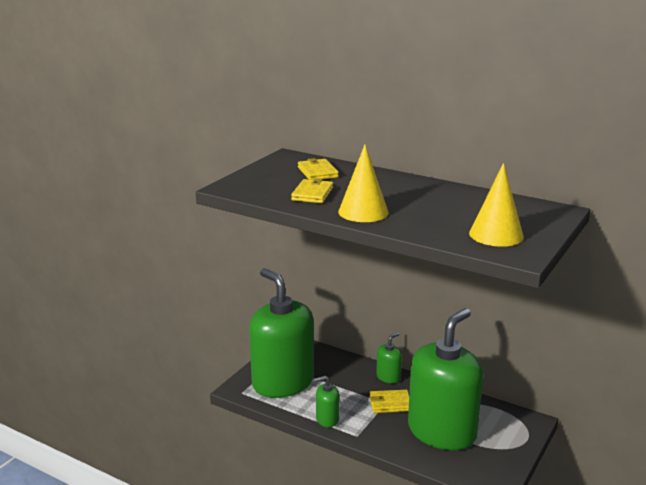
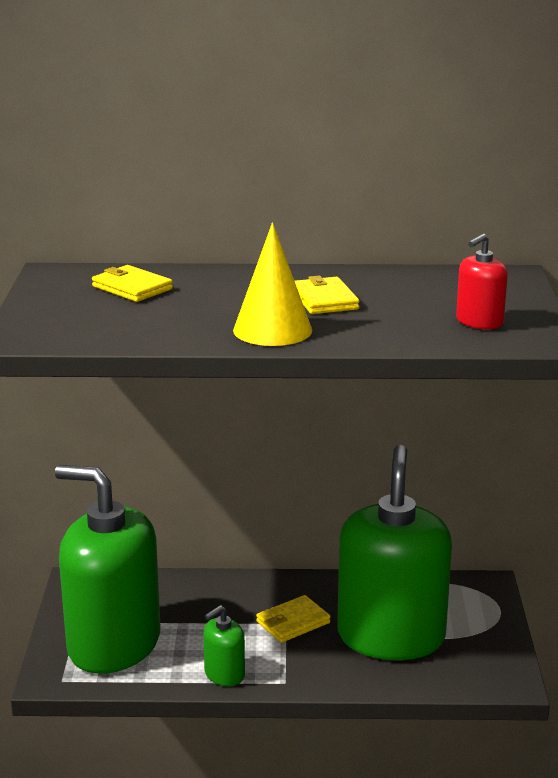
camera: 30 degrees left, 0 degrees up
yellow wallet [291,178,333,203] -> yellow wallet moved to [295,276,359,314]
green soap dispenser [376,333,402,383] -> none
yellow cone [469,163,524,247] -> red soap dispenser [456,234,508,329]

